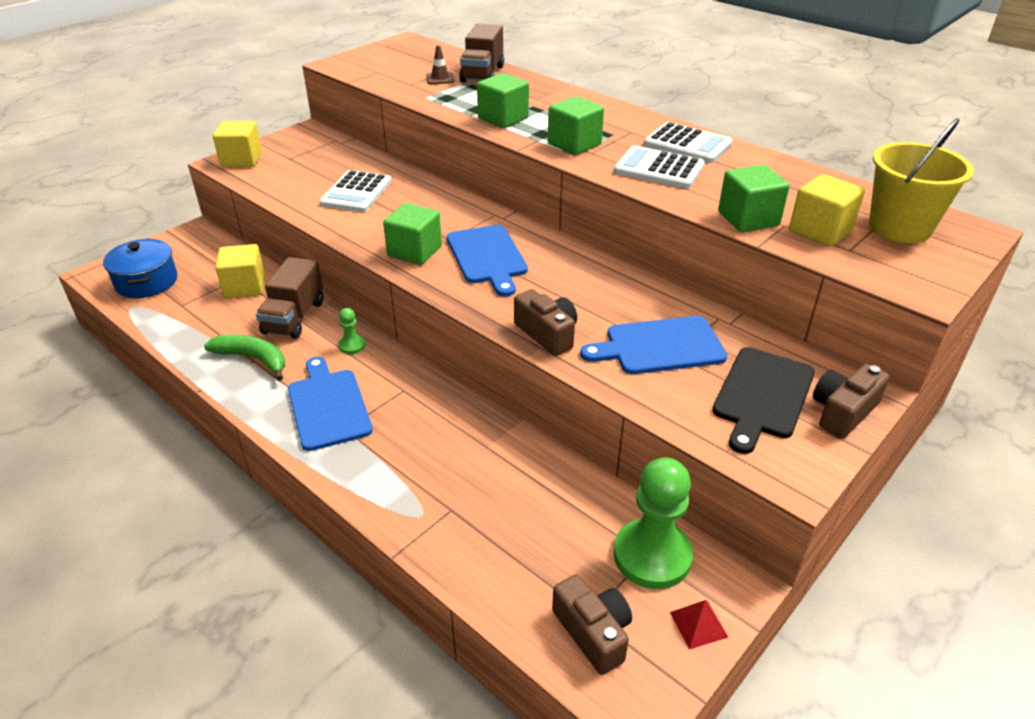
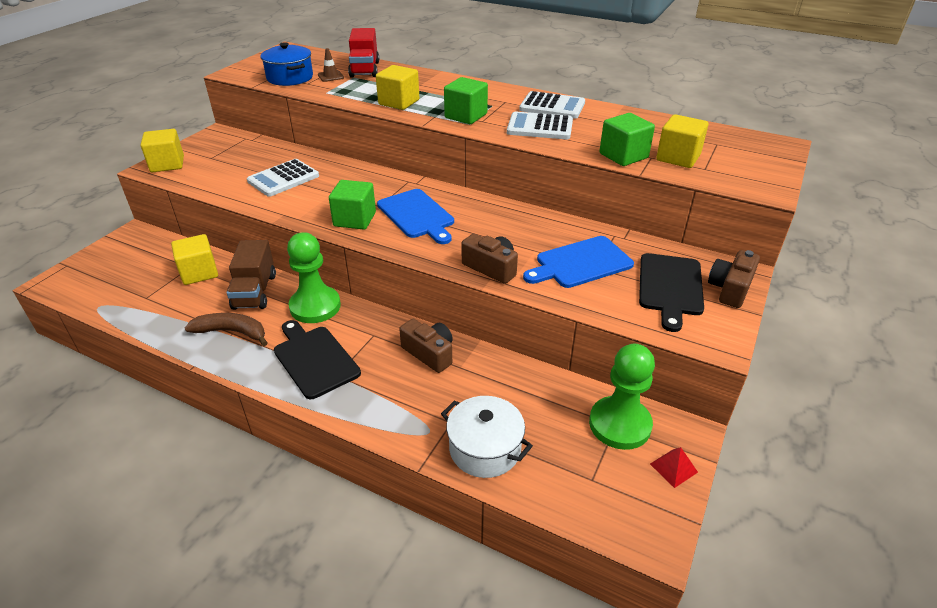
camera: 15 degrees left, 0 degrees up
blue pot [103,239,177,298] -> blue pot moved to [260,42,313,86]
green banana [204,334,285,381] -> brown banana [185,313,267,346]
blue cutting board [288,357,373,451] -> black cutting board [274,320,361,399]
white calculator [319,170,392,212] -> white calculator turned 45 degrees clockwise [247,159,319,197]
green pawn [338,308,365,354] -> green pawn [287,232,341,323], size x2.21
brown truck [459,24,504,82] -> red truck [348,28,379,78]
green cube [477,73,529,128] -> yellow cube [376,65,419,110]
brown camera [552,574,632,675] -> brown camera moved to [399,319,453,373]
yellow bucket [869,118,974,243] -> none
none -> white pot [441,396,533,478]

